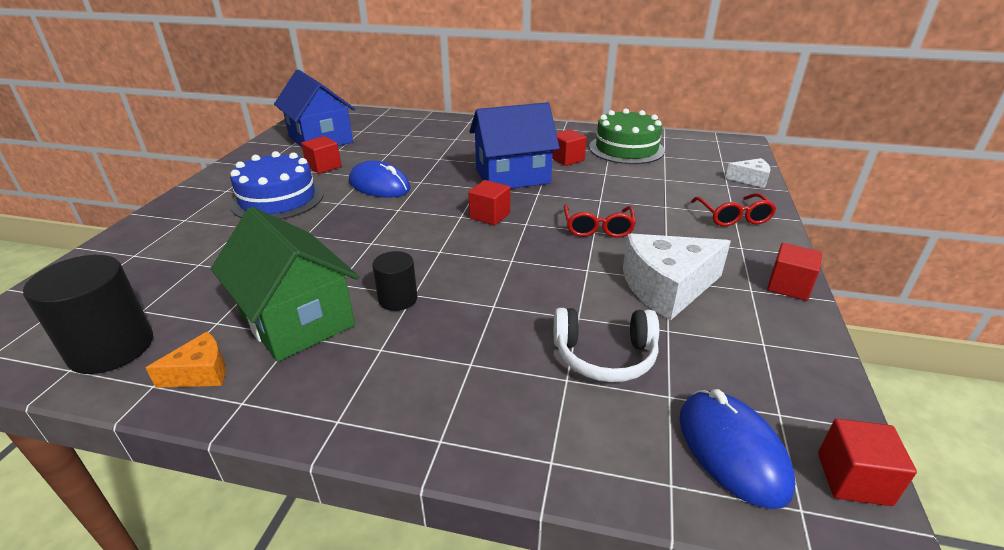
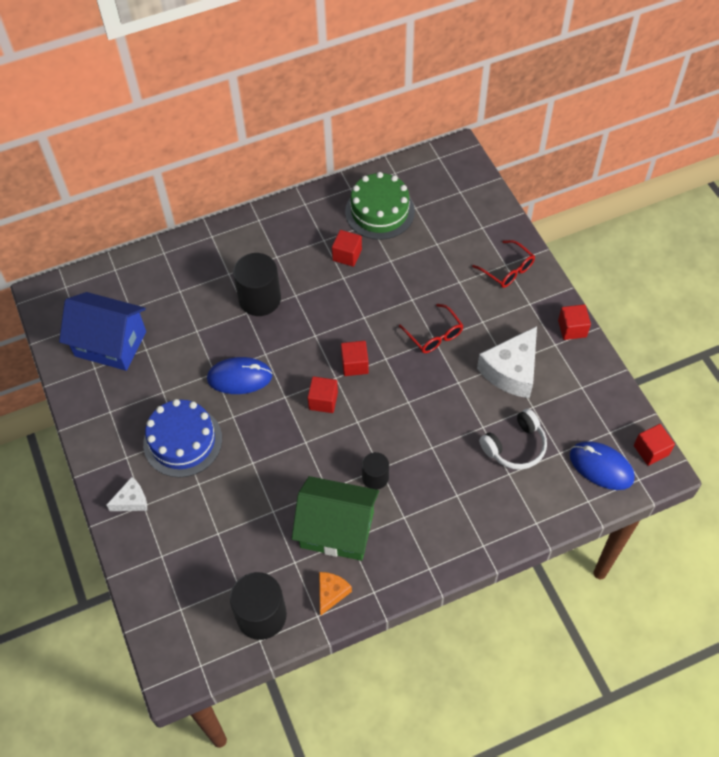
camera: 35 degrees left, 25 degrees up
red cube [301,136,341,174] -> red cube moved to [307,376,338,413]
blue house [469,102,560,189] -> none
white cheese [725,158,770,188] -> white cheese moved to [106,477,147,511]
none -> black cylinder [233,253,281,316]

